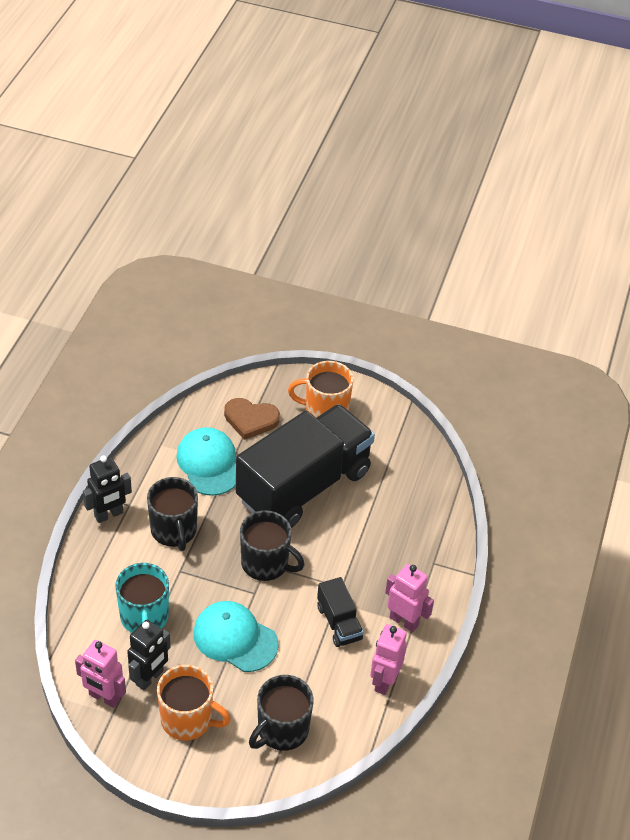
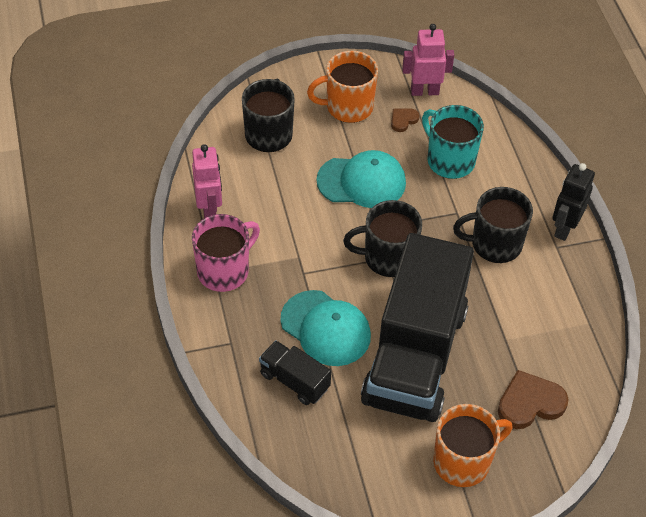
camera: 150 degrees right, 5 degrees up
black robot [127,620,171,691] -> brown heart [391,108,420,132]
black mug [147,477,198,551] -> black mug turned 45 degrees counterclockwise [453,187,533,263]
turquoise cap [176,427,236,496] -> turquoise cap moved to [280,290,371,366]
black truck [317,577,363,647] -> black truck moved to [259,340,331,405]
pink robot [385,564,434,632] -> pink mug [192,214,260,292]

